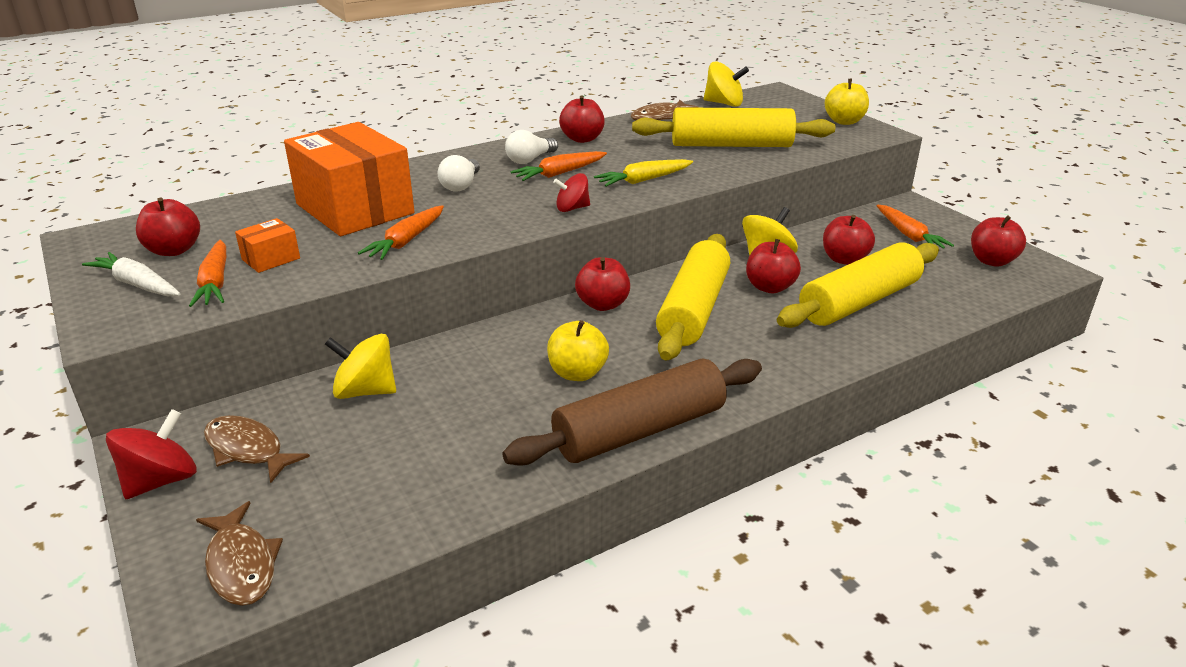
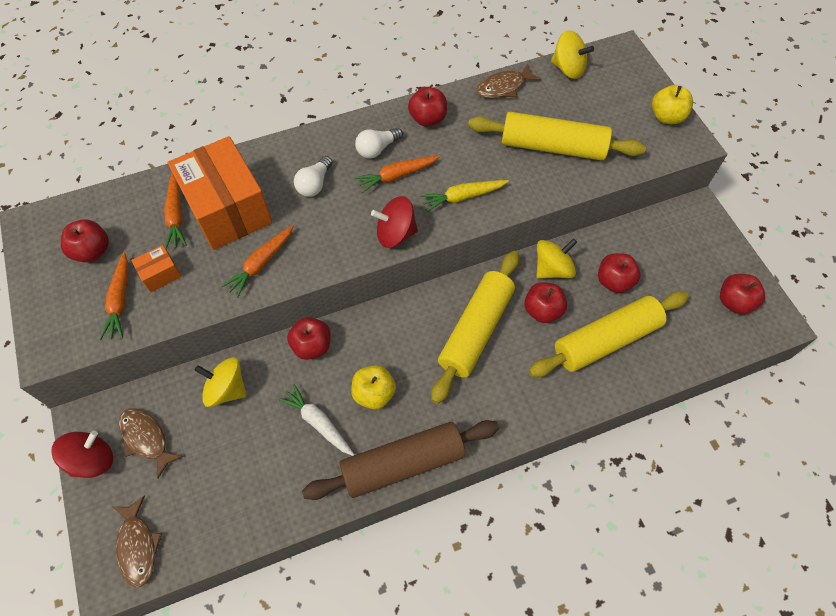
camera: 10 degrees right, 30 degrees up
white carrot [82,252,180,296] -> white carrot moved to [278,384,354,456]
red spinning top [553,173,590,212] -> red spinning top [371,196,418,248], size x1.51
red apple [575,257,630,311] -> red apple moved to [287,317,331,360]
orange carrot [877,205,954,249] -> orange carrot moved to [164,173,187,249]

